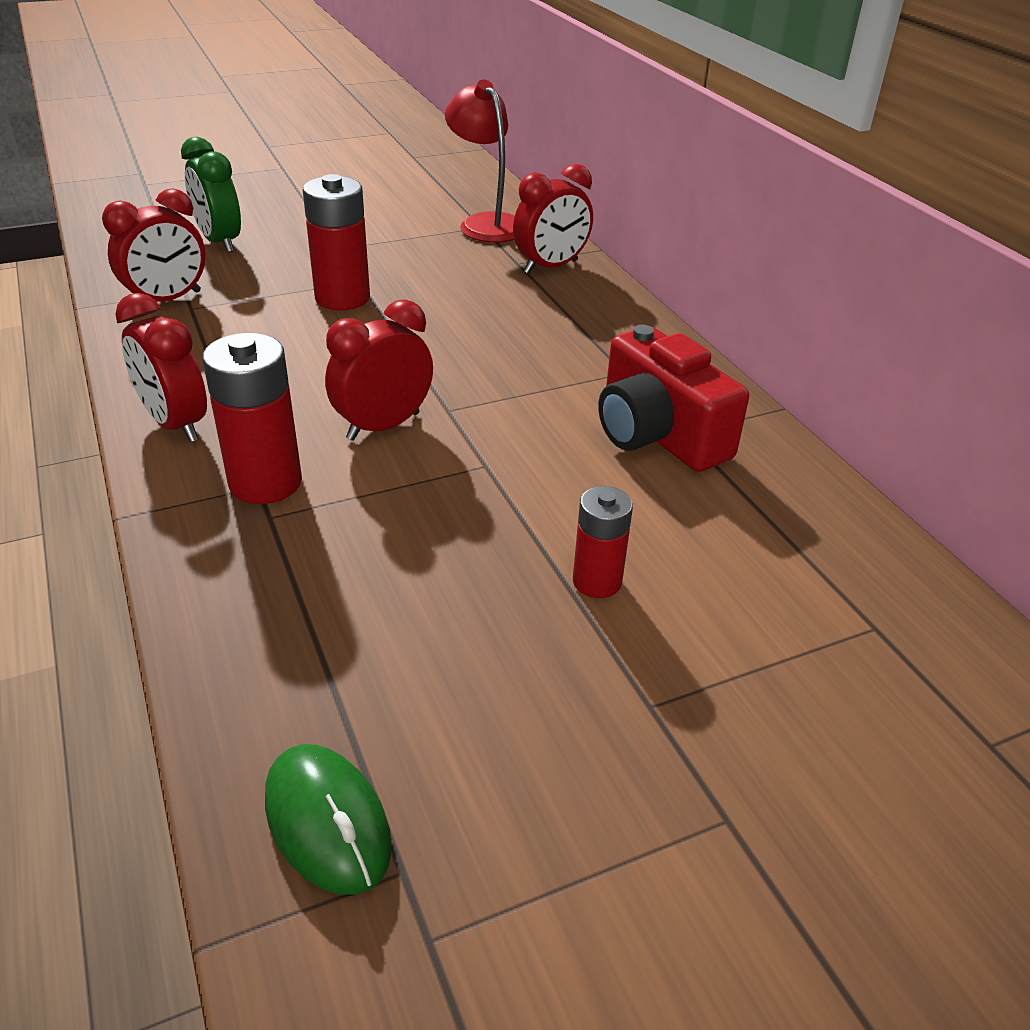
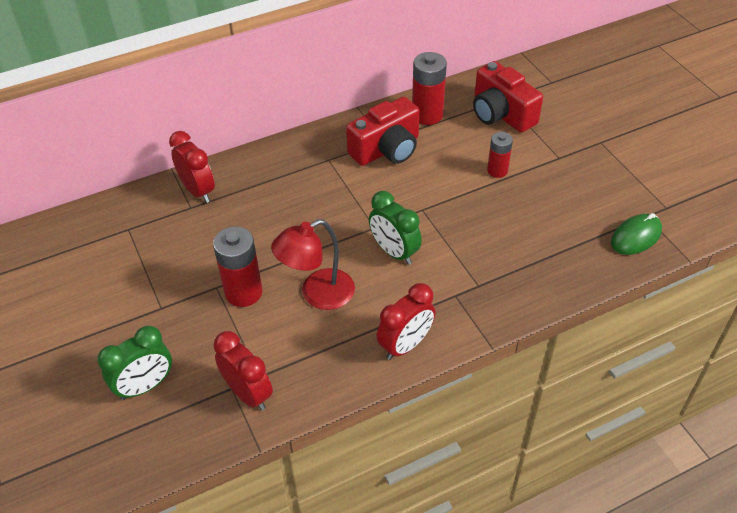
camera: 90 degrees left, 10 degrees up
red battery [203,333,302,504] -> red battery moved to [412,52,447,125]
red clock [325,299,433,441] -> green clock [369,191,422,265]
red lamp [445,80,515,243] -> red lamp moved to [271,219,355,310]
none -> red camera [473,61,543,132]

